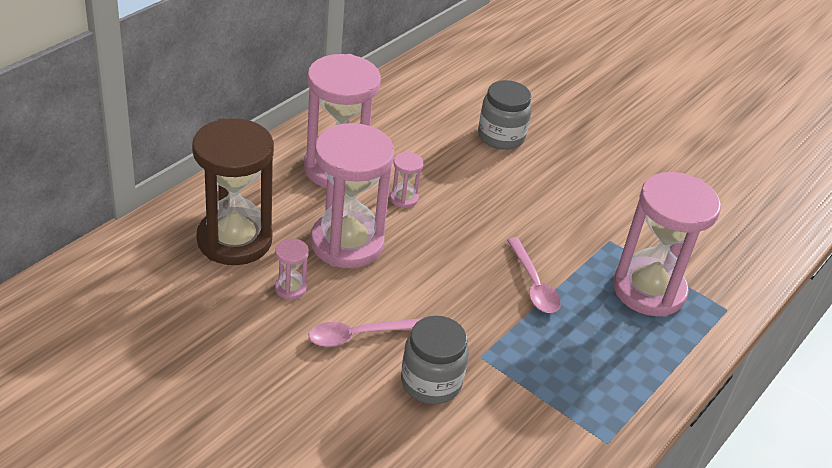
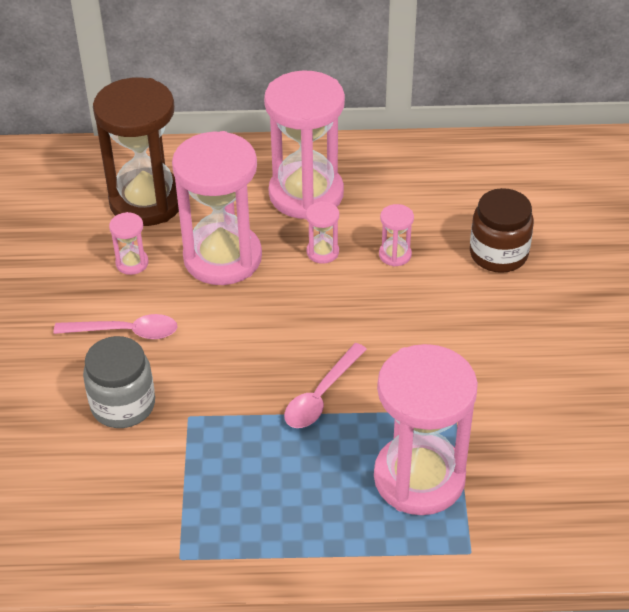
camera: 55 degrees right, 5 degrees up
pink spoon [309,318,423,347] -> pink spoon turned 150 degrees clockwise [54,314,177,339]
grey jar [478,80,532,150] -> brown jar [470,188,534,273]
none -> pink hourglass [379,204,414,267]

